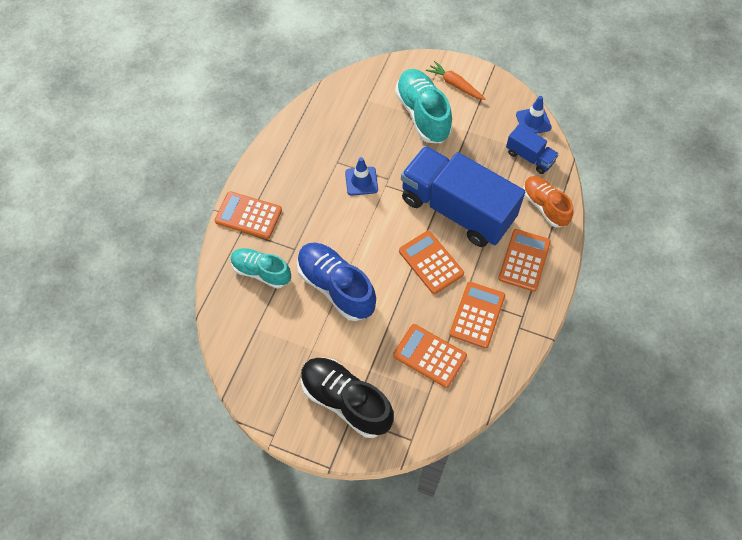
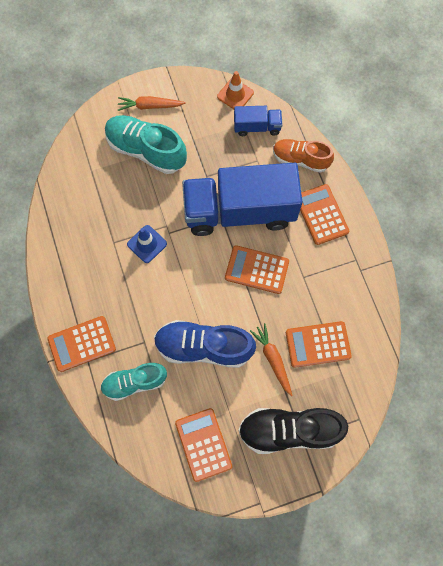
camera: 40 degrees left, 10 degrees up
orange calculator [449,282,505,348] -> orange calculator moved to [175,408,233,482]
blue traffic cone [516,96,552,134] -> orange traffic cone [217,71,254,109]
none -> orange carrot [250,323,293,396]

